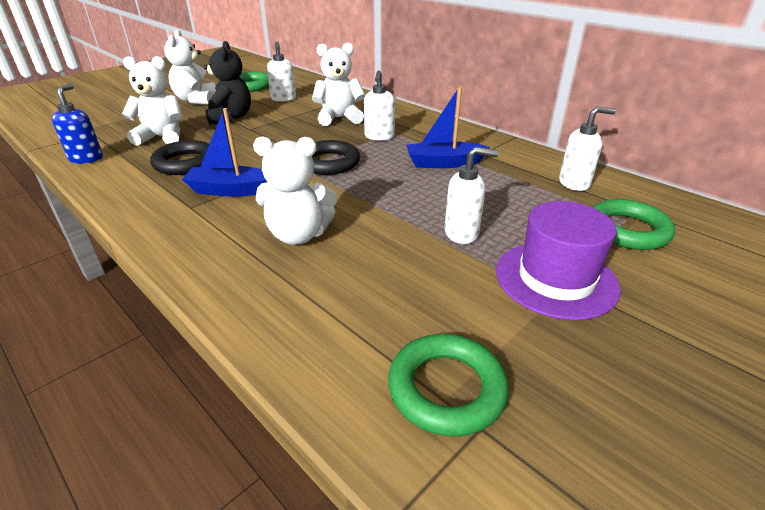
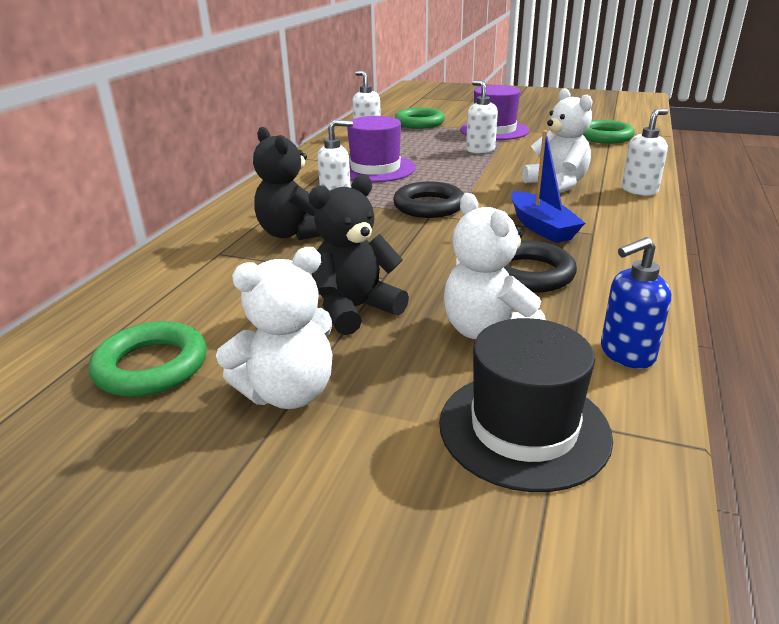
camera: 115 degrees left, 5 degrees down
white soap dispenser [267,41,296,102] -> white soap dispenser moved to [622,109,668,196]
white teddy bear [312,42,365,126] -> black teddy bear [253,127,321,240]
blue boat [406,86,489,168] -> purple hat [347,116,416,183]
none -> black hat [439,318,613,492]

